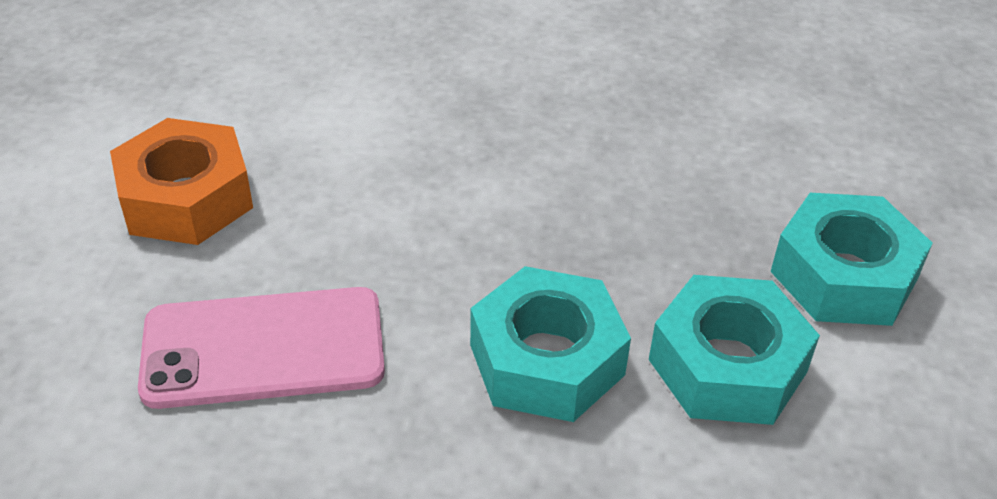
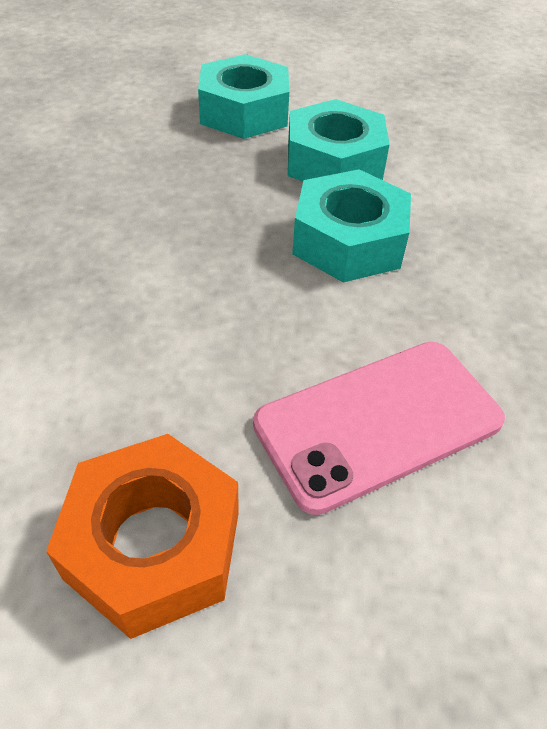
camera: 95 degrees left, 5 degrees up
pink phone [138,287,385,409] -> pink phone turned 75 degrees clockwise [253,342,505,515]

